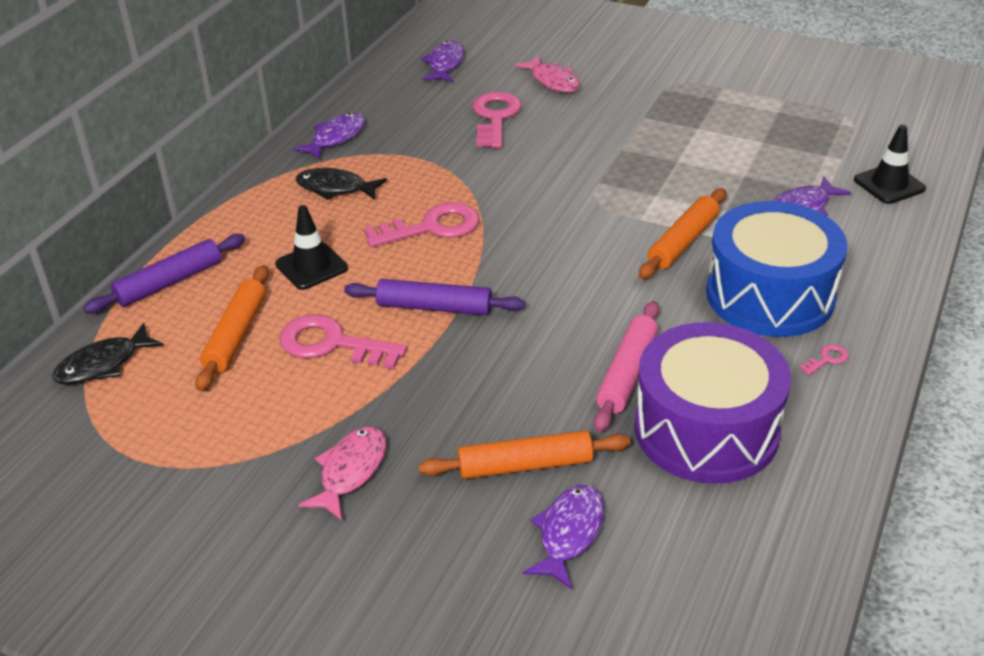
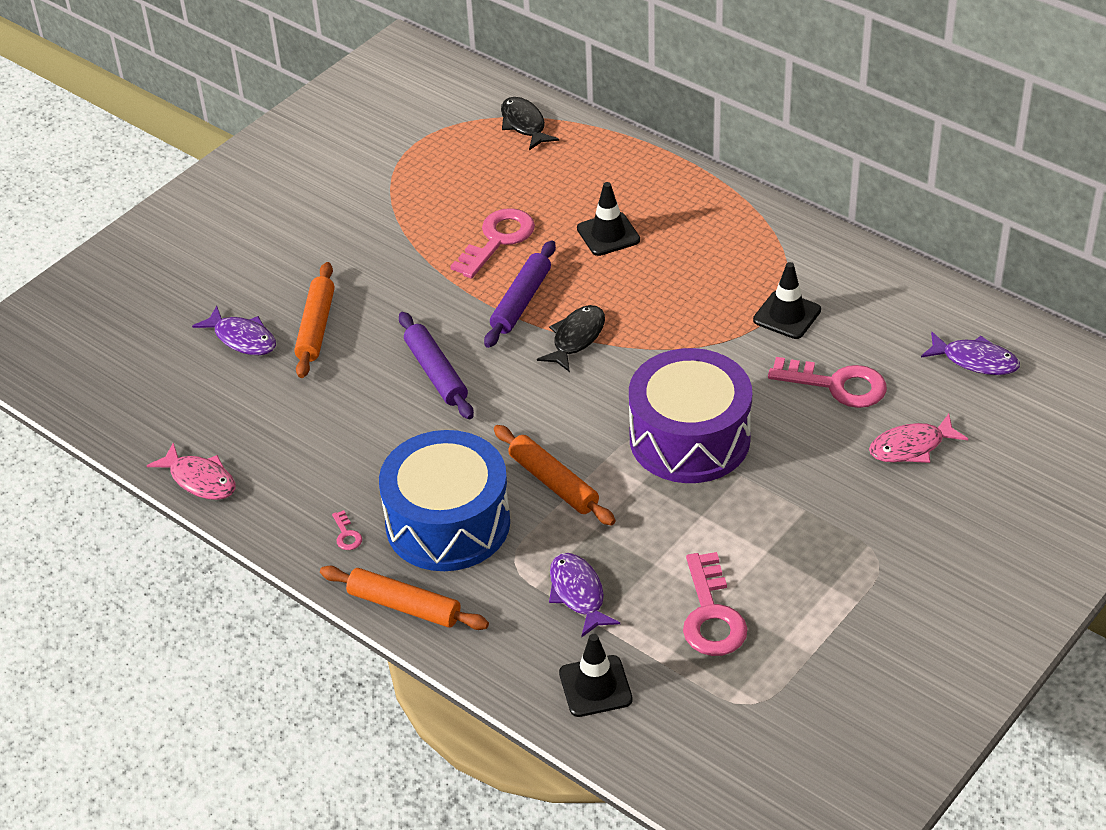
camera: 105 degrees right, 5 degrees up
purple rolling pin [83,234,245,313] -> purple rolling pin moved to [399,312,474,419]
orange rolling pin [195,265,269,391] -> orange rolling pin moved to [320,566,489,630]
purple fish [293,113,366,160] -> none
black fish [296,168,387,200] -> black fish moved to [537,305,605,372]
pink fish [298,426,386,520] -> pink fish moved to [147,443,235,500]
pink key [364,202,479,248] -> pink key moved to [683,552,748,656]
pink rolling pin [594,301,659,432] -> none
purple drum [634,322,791,484] -> purple drum moved to [629,348,752,483]
none -> black traffic cone [753,262,821,339]

